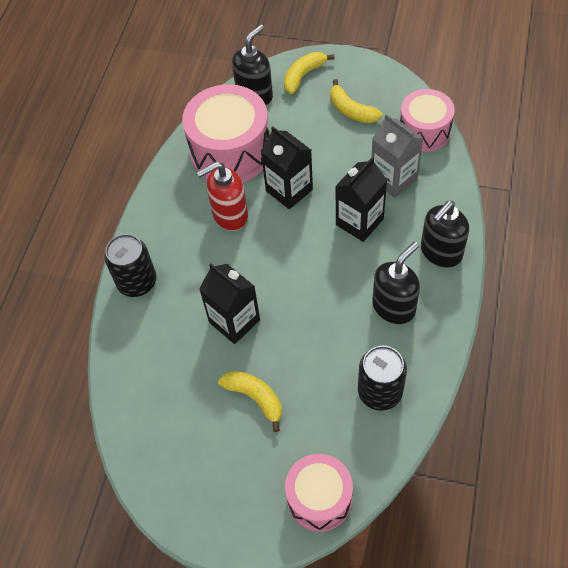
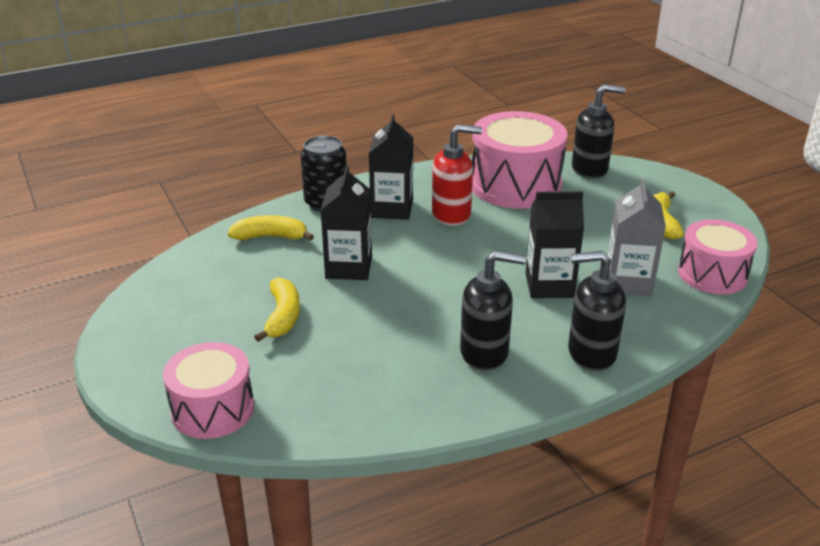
camera: 45 degrees right, 25 degrees down
red soap dispenser [197,161,248,231] -> red soap dispenser turned 150 degrees clockwise [432,124,482,226]
black carton [261,126,313,209] -> black carton moved to [369,114,413,220]
yellow banana [284,52,335,94] -> yellow banana moved to [228,215,314,241]
black can [358,346,407,411] -> none

